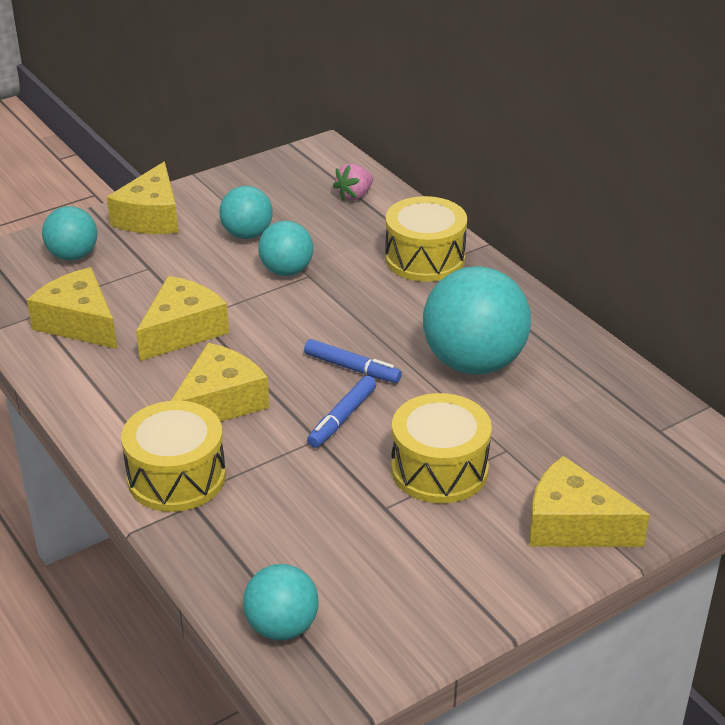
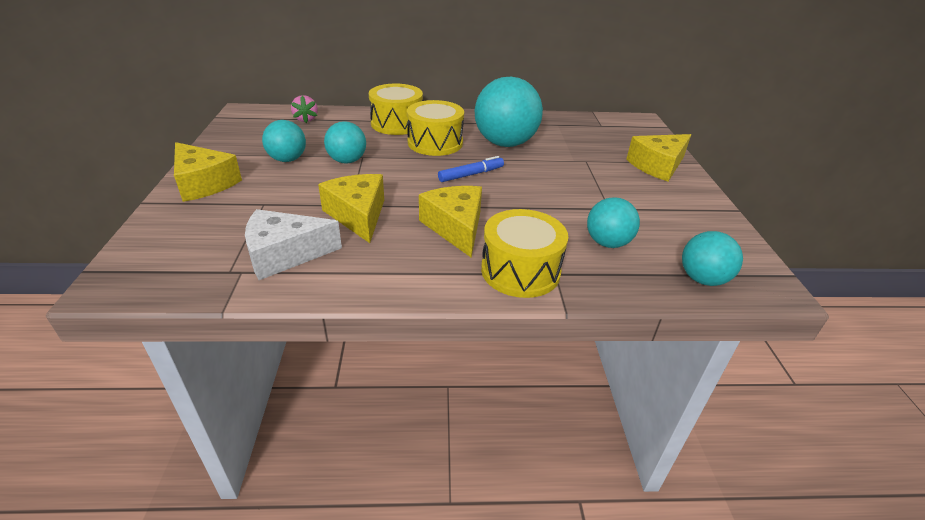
camera: 60 degrees left, 0 degrees up
yellow cheese [27,267,117,349] -> white cheese [245,209,342,280]
turquoise ball [42,206,98,261] -> turquoise ball moved to [587,197,640,248]
blue marker [307,376,376,448] -> none
yellow drum [391,393,492,503] -> yellow drum moved to [407,100,464,156]

